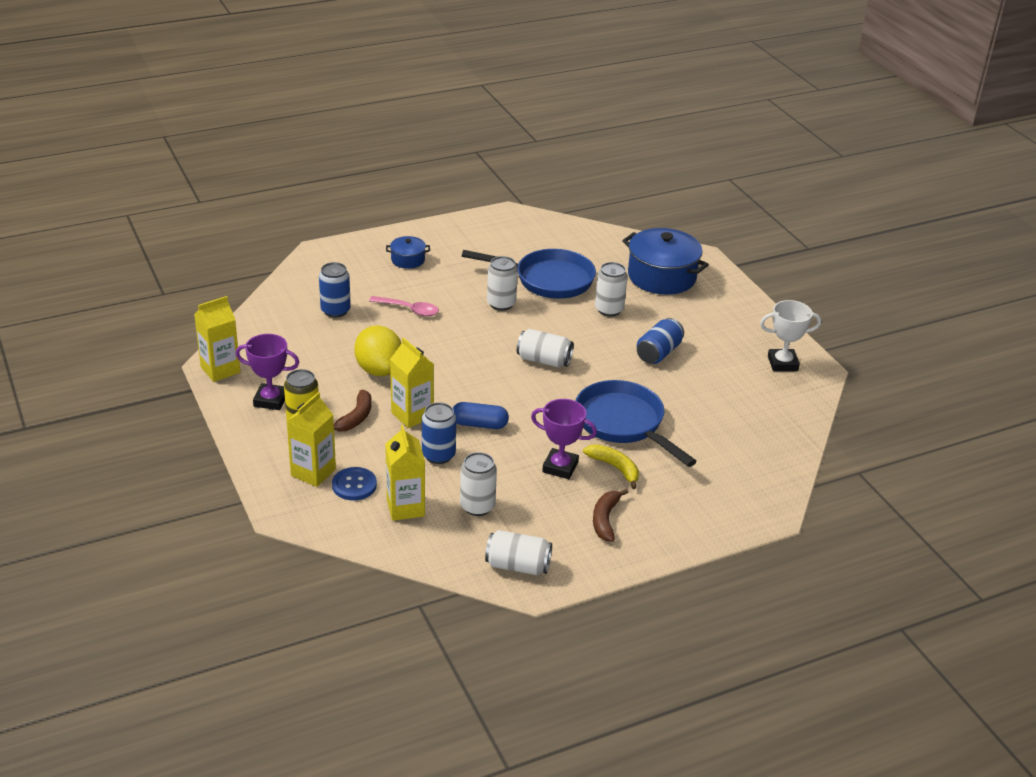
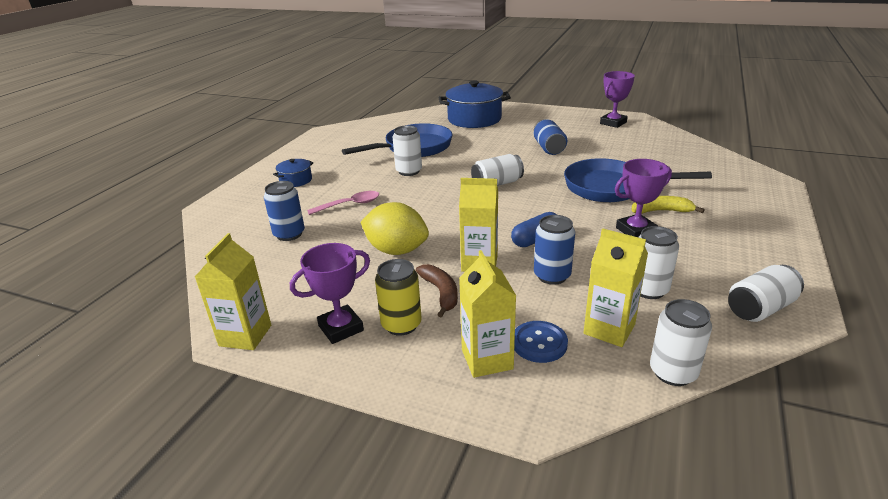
camera: 40 degrees left, 5 degrees down
brown banana [593,489,628,542] -> none
white can [595,262,628,316] -> white can moved to [650,299,712,386]
white trophy [760,300,821,371] -> purple trophy [600,71,635,128]

